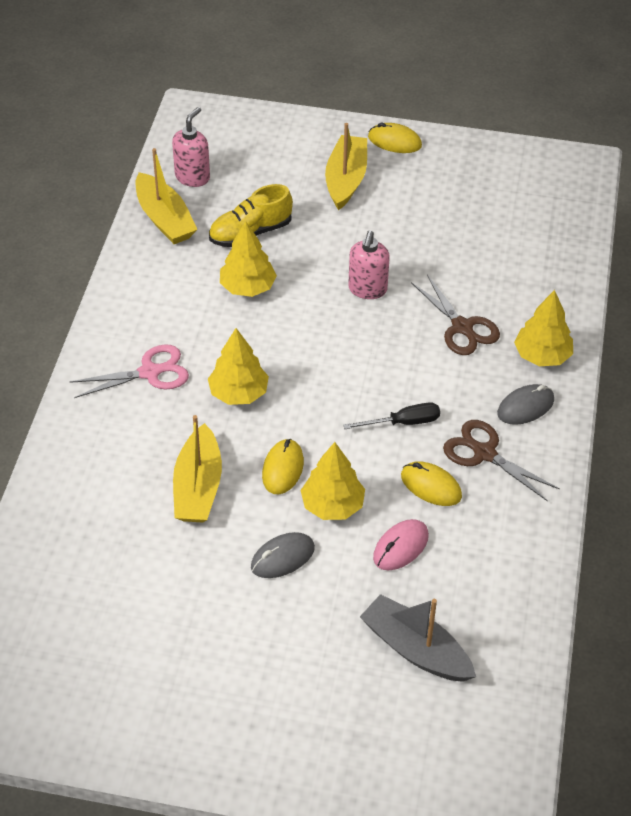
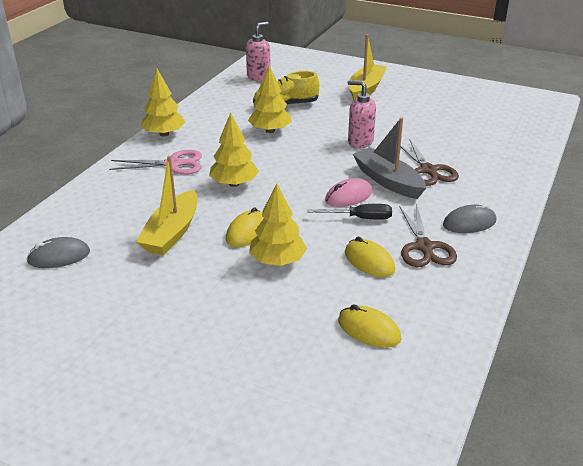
camera: 15 degrees right, 15 degrees down
yellow boat [136,148,198,244] -> none
grey mouse [251,532,315,578] -> grey mouse moved to [27,237,90,268]
pink soap dispenser [348,231,390,299] -> pink soap dispenser turned 90 degrees clockwise [348,80,376,148]
grey boat [360,594,476,682] -> grey boat moved to [353,117,426,199]
yellow mouse [368,123,422,153] -> yellow mouse moved to [338,304,401,348]
pink mouse [373,519,429,570] -> pink mouse moved to [325,178,372,207]
brown scissors [443,420,560,502] -> brown scissors turned 150 degrees counterclockwise [399,204,457,267]
yellow tree [514,290,573,366] -> yellow tree moved to [141,69,186,136]

